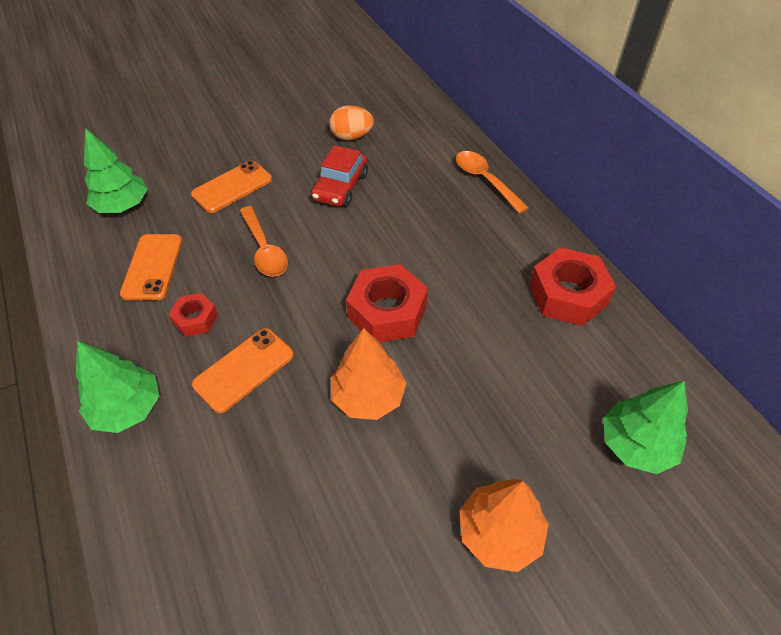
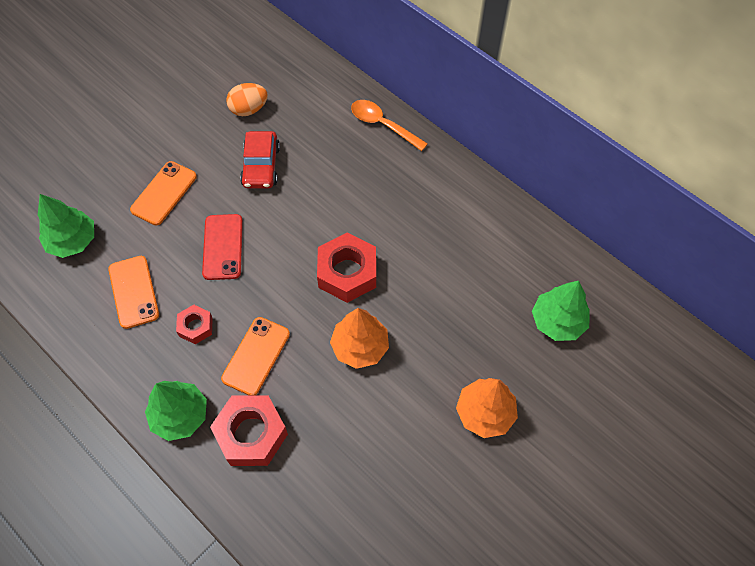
camera: 20 degrees left, 10 degrees up
orange spoon [240,206,288,277] -> red phone [202,214,243,280]
red nut [529,247,616,326] -> red nut moved to [210,396,288,466]

